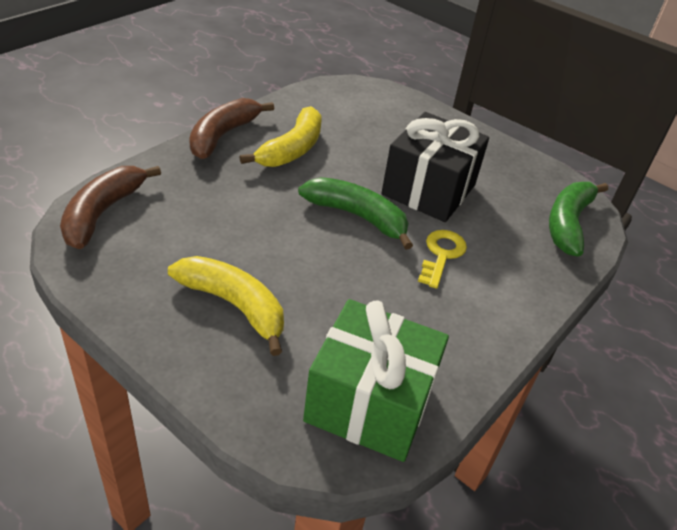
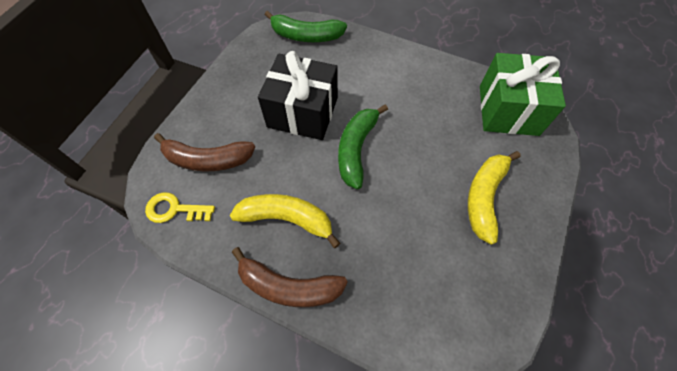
camera: 100 degrees left, 20 degrees up
brown banana [60,166,161,249] -> brown banana moved to [154,133,255,172]
yellow key [418,230,467,289] -> yellow key moved to [145,193,215,223]

